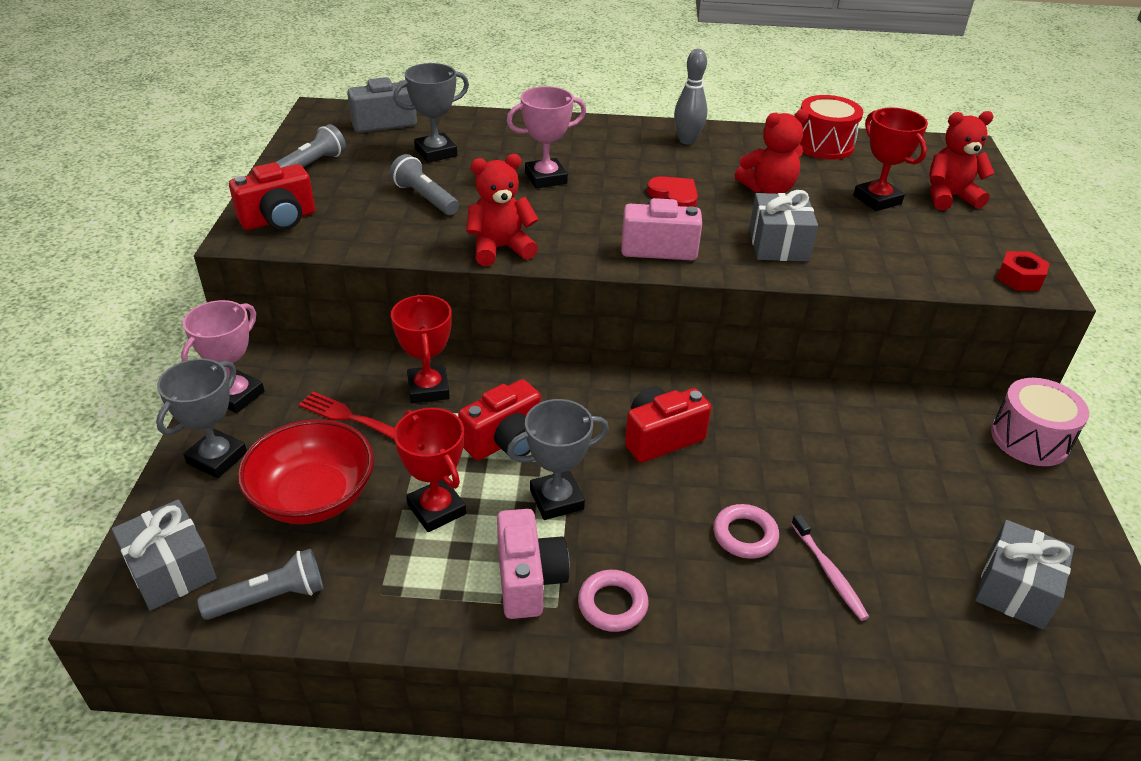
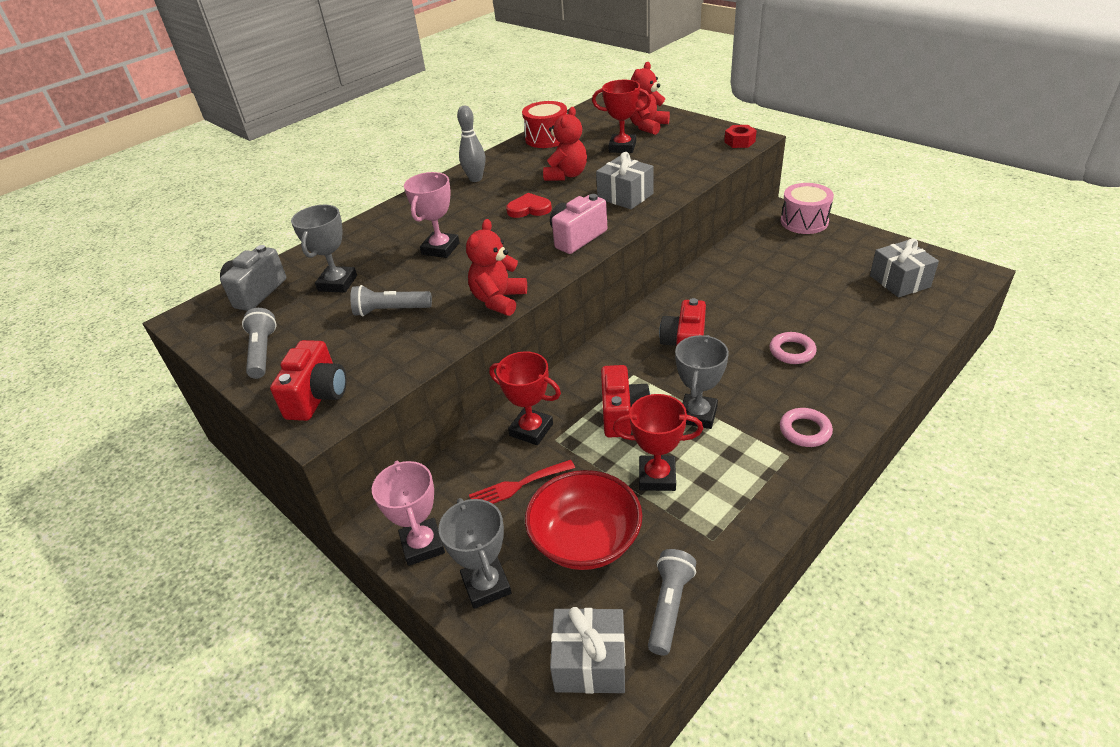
camera: 45 degrees left, 0 degrees up
pink camera [497,509,570,619] -> none
pink toothbrush [791,514,869,621] -> none

